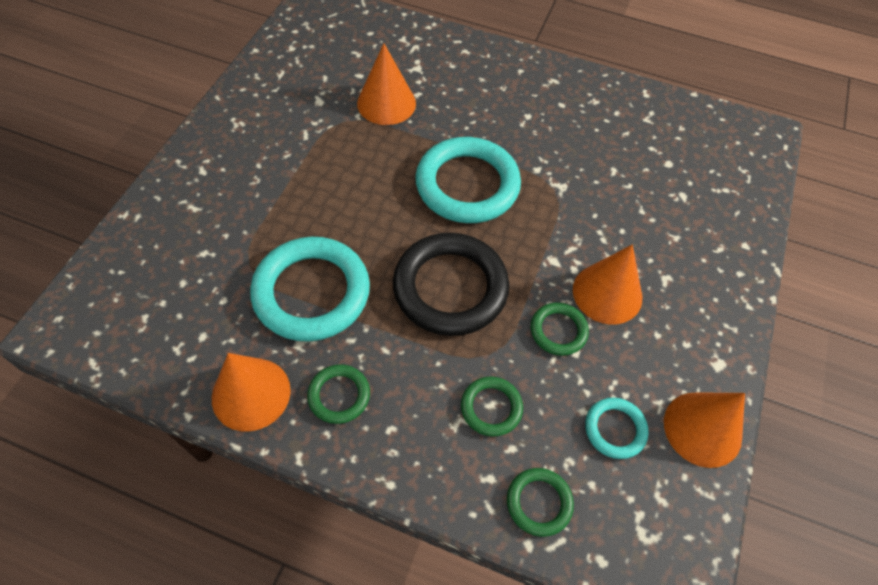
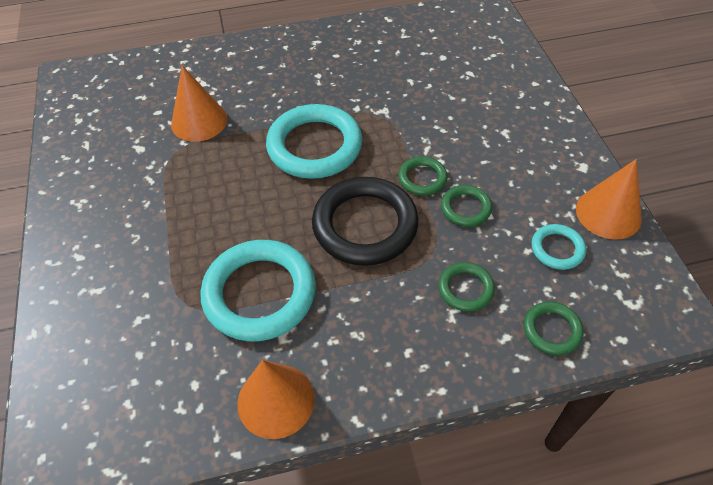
camera: 30 degrees left, 5 degrees down
green ring [307,364,370,424] -> green ring moved to [398,156,447,196]
orange cone [573,245,642,325] -> none

